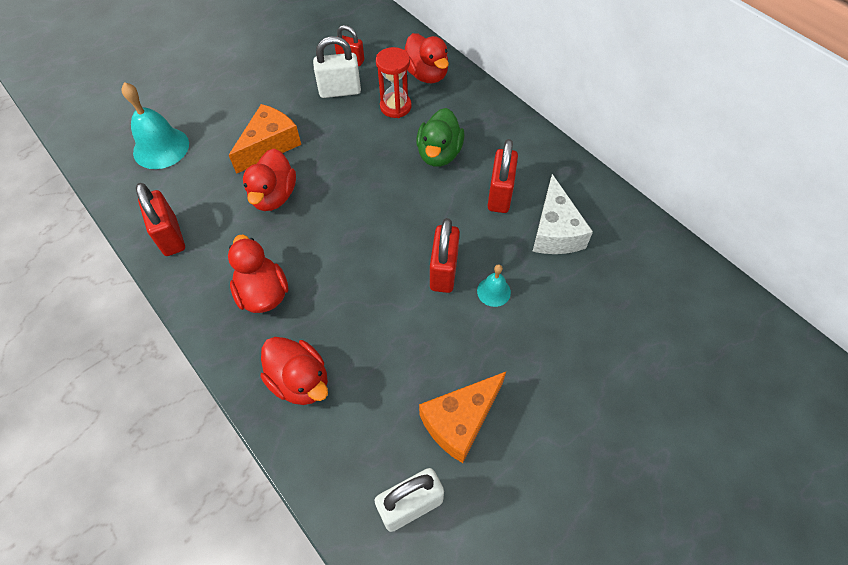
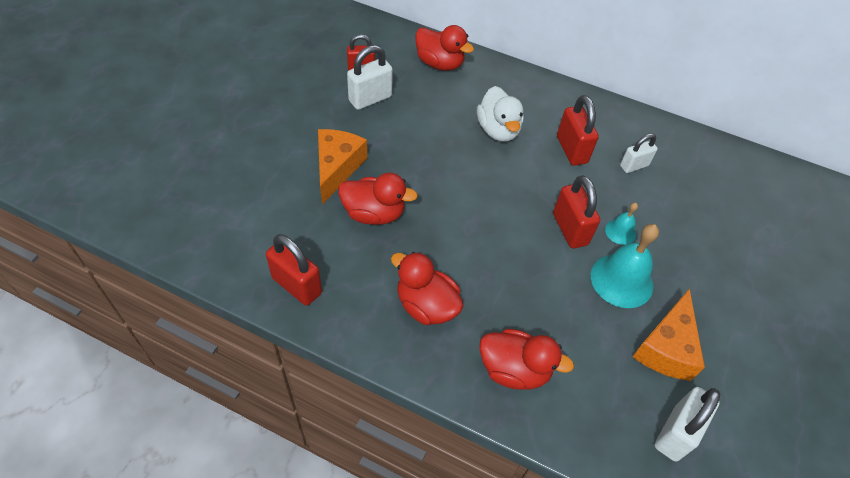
camera: 30 degrees left, 5 degrees down
turquoise bell [121,82,189,169] -> turquoise bell moved to [591,224,659,308]
red duck [243,148,296,211] -> red duck turned 60 degrees counterclockwise [338,173,418,225]
red hourglass [376,47,412,118] -> none
green duck [416,108,465,167] -> white duck [477,86,524,142]
white cheese [532,174,593,254] -> white padlock [620,133,658,173]

